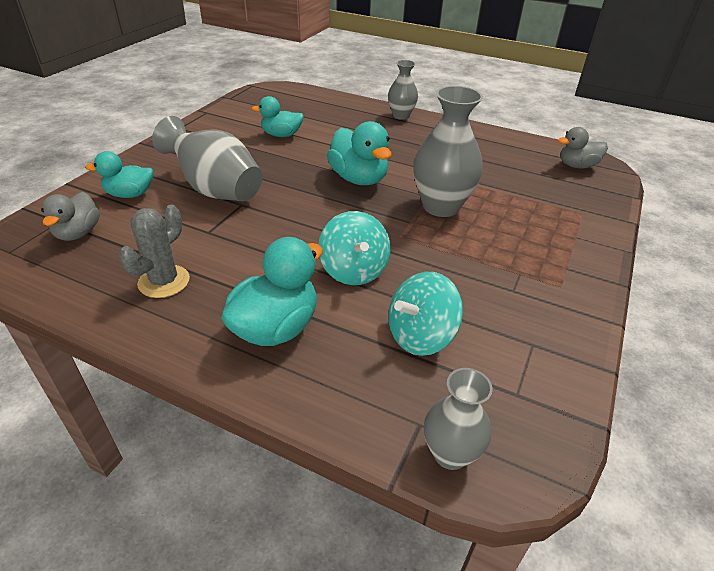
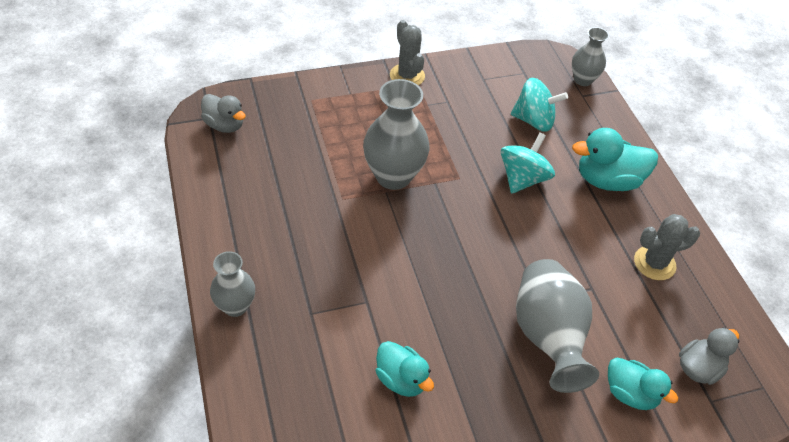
camera: 135 degrees left, 10 degrees up
turquoise duck [327,121,392,185] -> none
none -> grey cactus [390,20,425,85]

